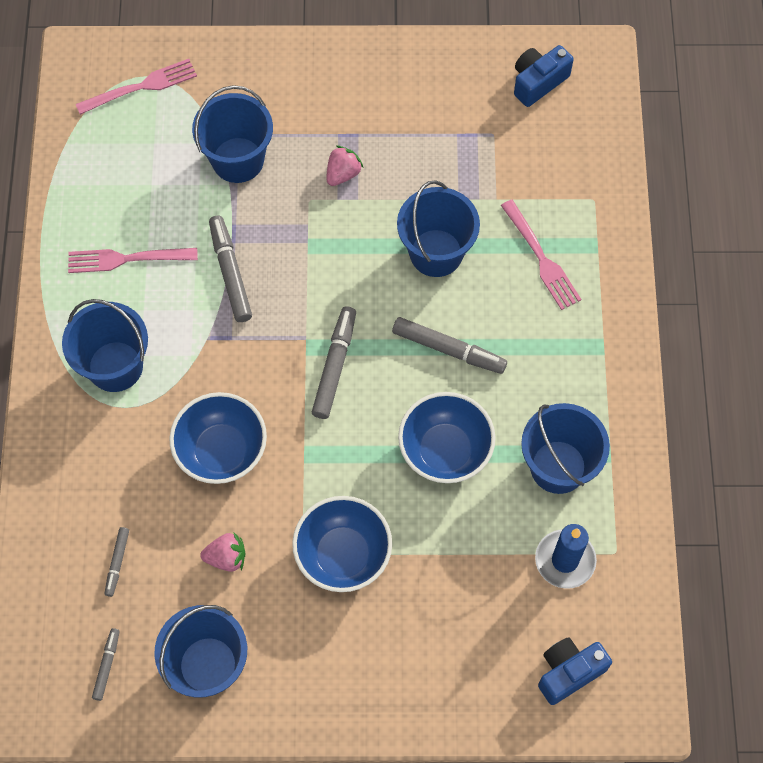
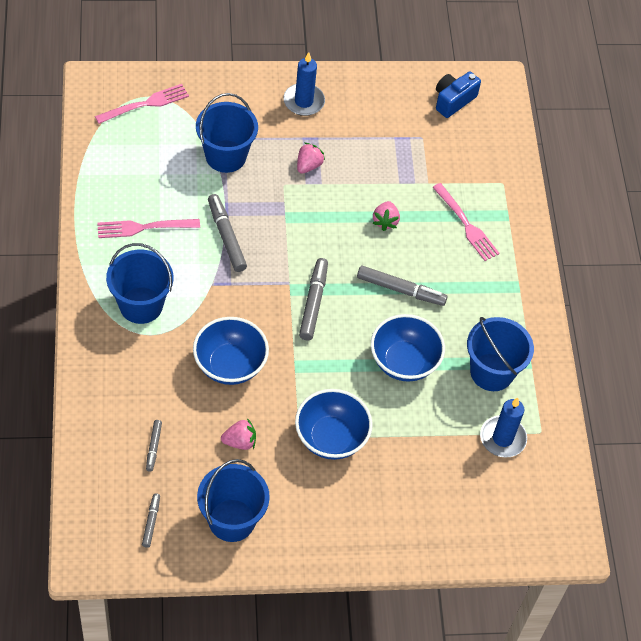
camera: 10 degrees left, 10 degrees down
blue bucket [397,180,480,277] -> pink strawberry [373,201,400,231]
blue camera [538,637,612,705] -> none
none -> blue candle [283,52,325,116]

